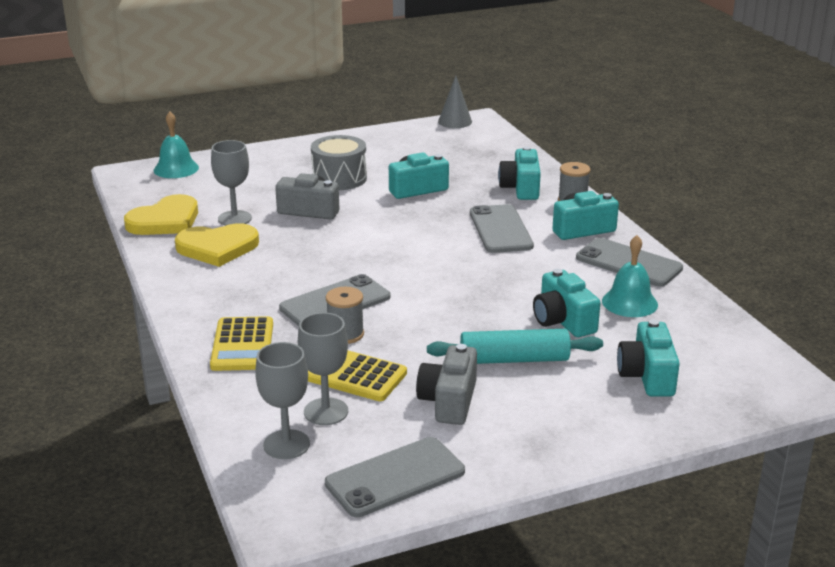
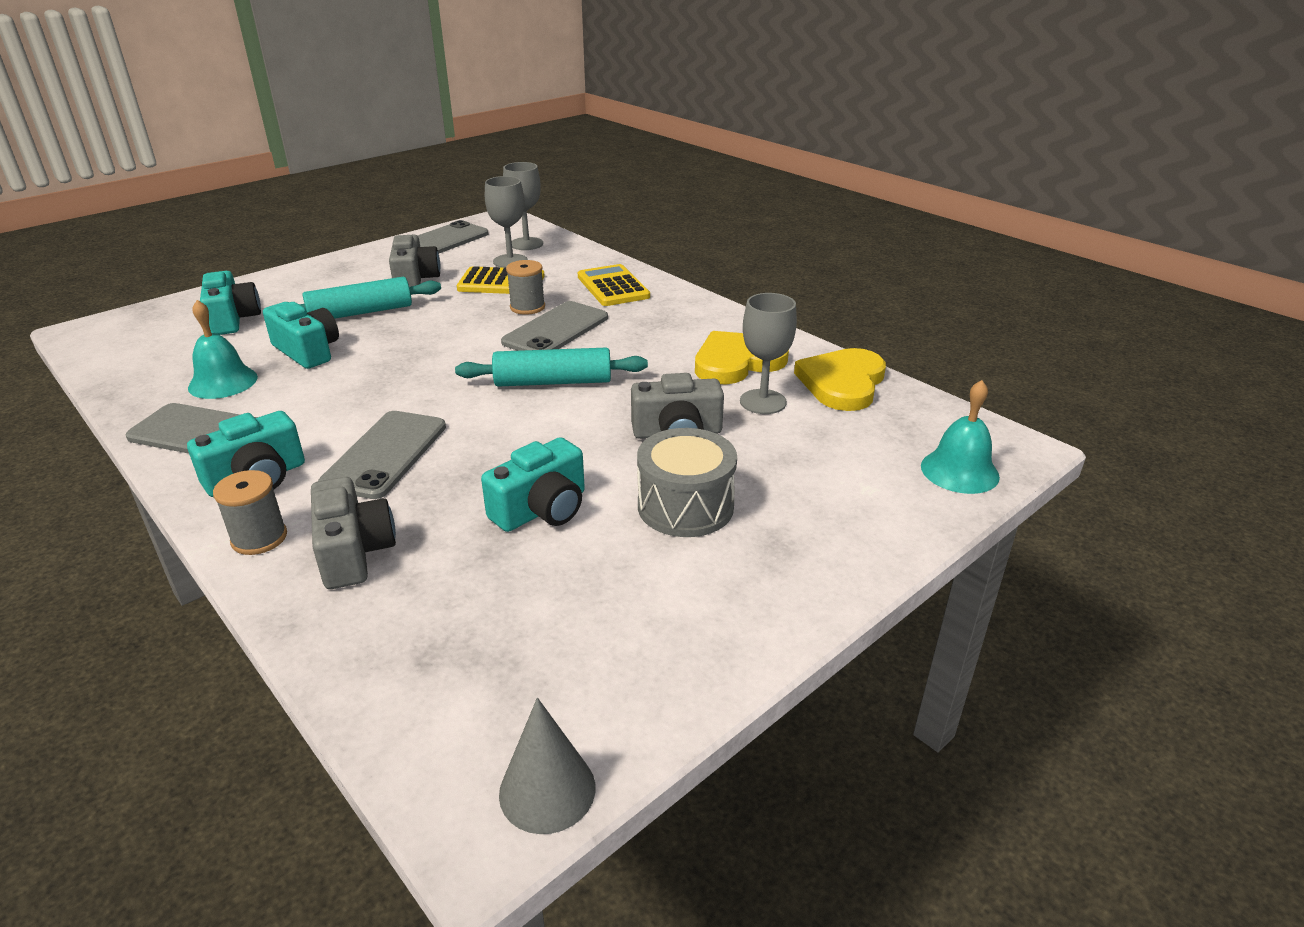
camera: 160 degrees right, 5 degrees up
grey phone [470,204,534,253] -> grey phone turned 45 degrees clockwise [318,411,446,499]
turquoise camera [498,146,541,200] -> grey camera [311,477,396,589]
none -> turquoise rolling pin [455,348,648,387]

